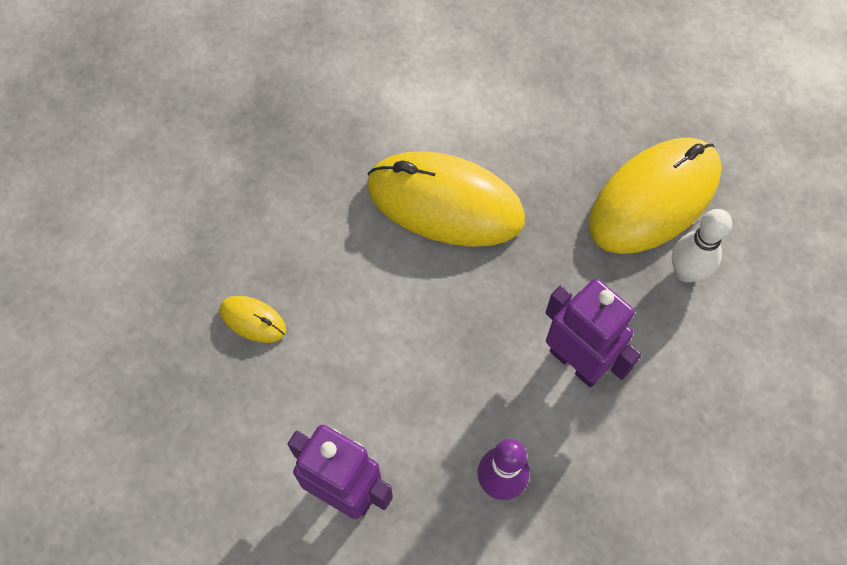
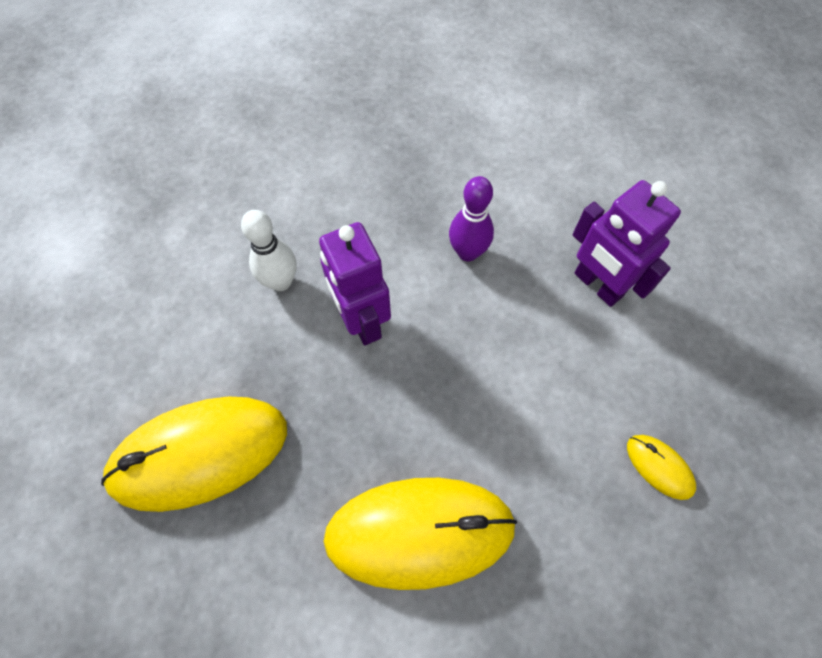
camera: 160 degrees left, 0 degrees up
yellow mouse [367,151,525,247] -> yellow mouse turned 45 degrees counterclockwise [323,478,517,590]
white bowling pin [672,209,732,282] -> white bowling pin moved to [241,210,297,291]

